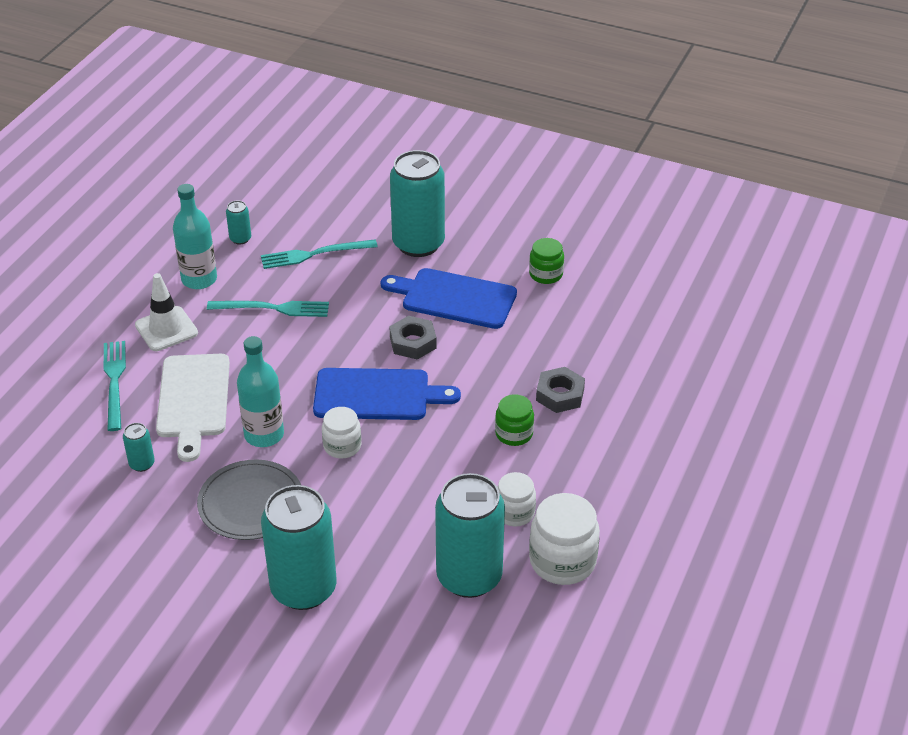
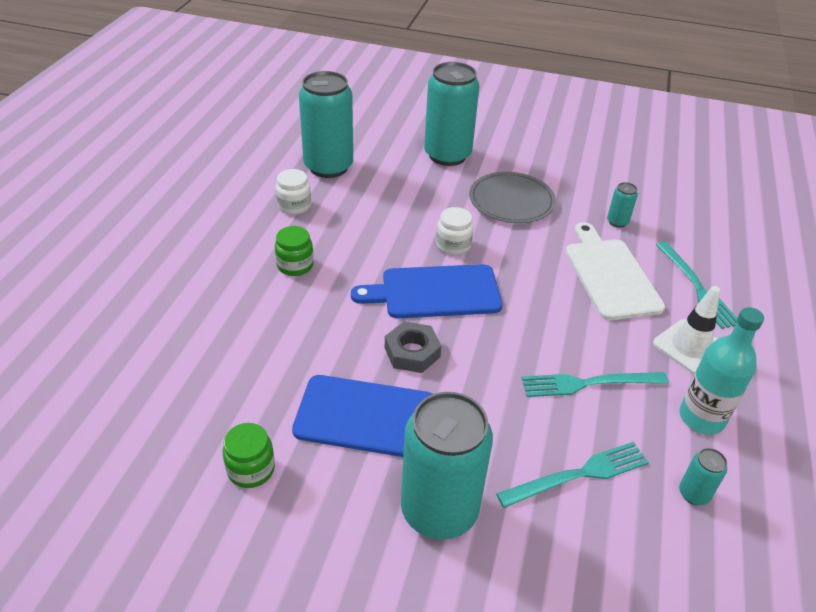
camera: 170 degrees right, 0 degrees up
turquoise bottle [237,336,284,447] -> none
white jar [529,493,600,585] -> none
grey nut [536,367,585,413] -> none

